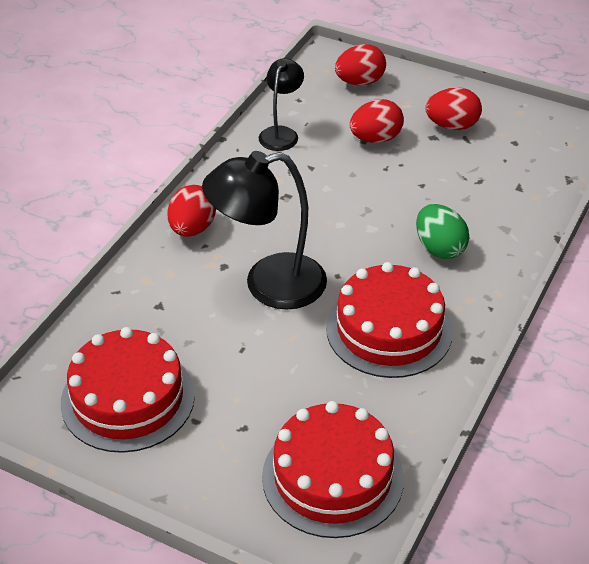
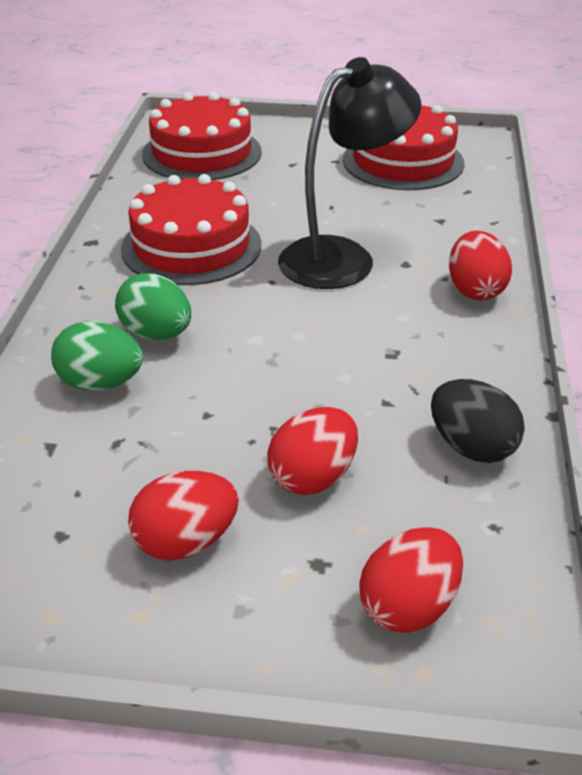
camera: 160 degrees right, 5 degrees down
black lamp [259,58,304,151] -> black egg [431,379,525,463]
none -> green egg [51,321,143,391]

